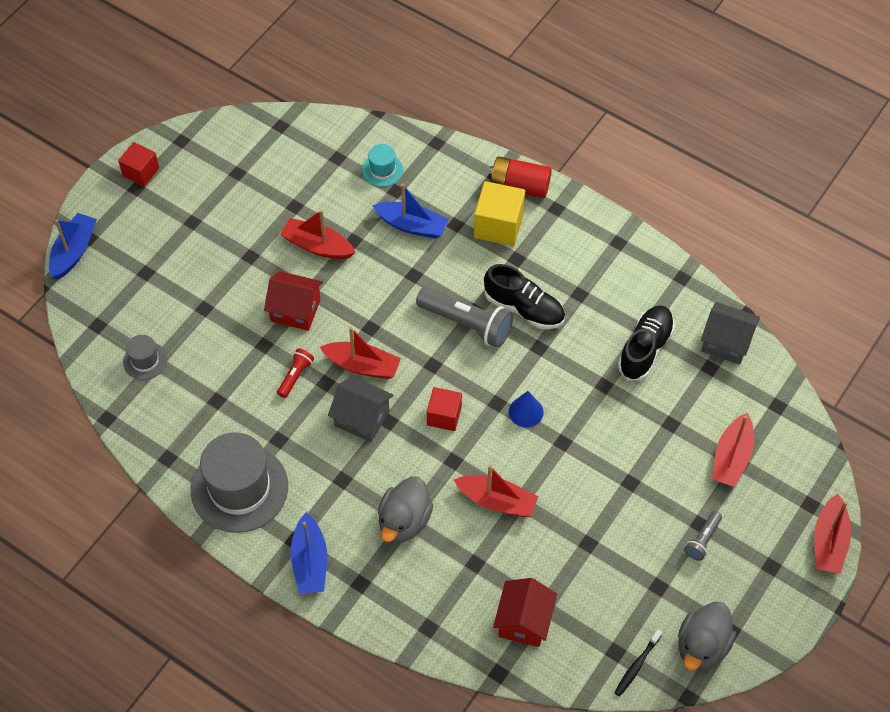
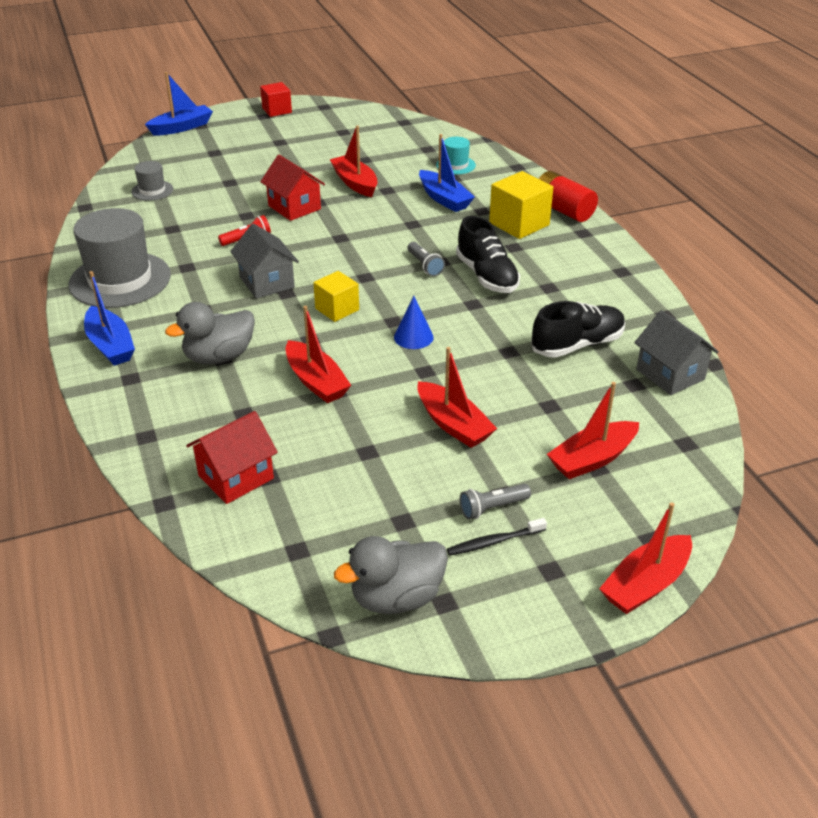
camera: 35 degrees right, 20 degrees down
blue boat [291,513,327,594] -> blue boat turned 60 degrees counterclockwise [84,271,135,366]
red boat [320,327,401,379] -> red boat moved to [417,347,497,448]
grey flashlight [416,287,513,348] -> grey flashlight [408,242,445,276], size x0.51
red cube [427,387,462,431] -> yellow cube [313,271,359,322]
black toothbrush [614,629,662,697] -> black toothbrush moved to [447,518,547,556]

